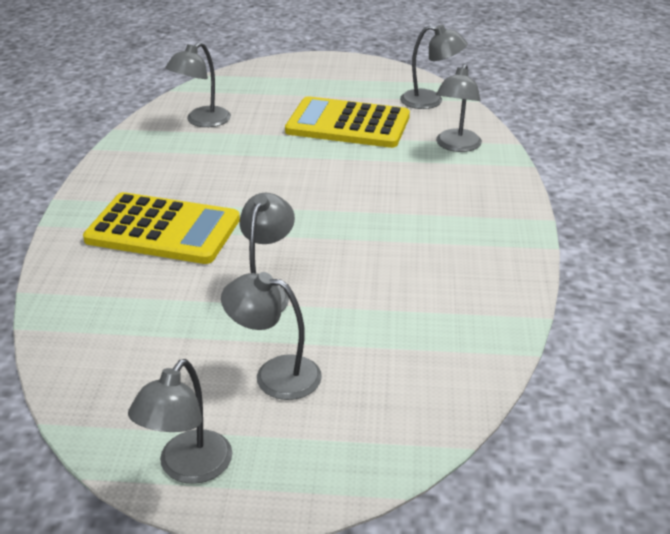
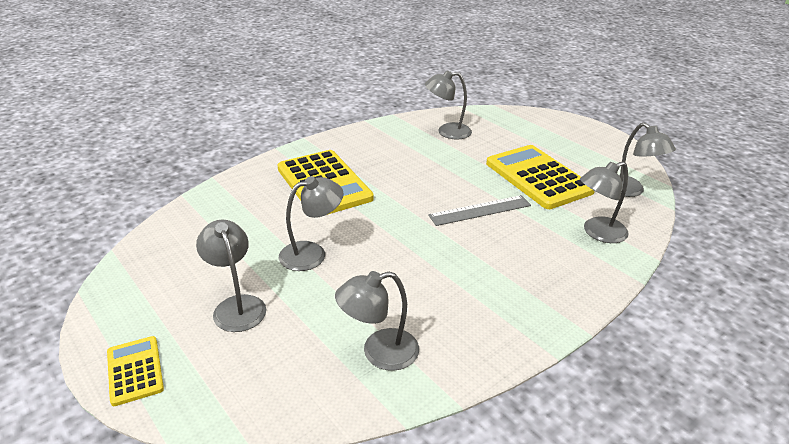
camera: 45 degrees right, 0 degrees up
grey lamp [128,359,232,484] -> grey lamp moved to [335,271,419,371]
none -> yellow calculator [107,336,164,406]
none -> grey ruler [428,195,531,226]

